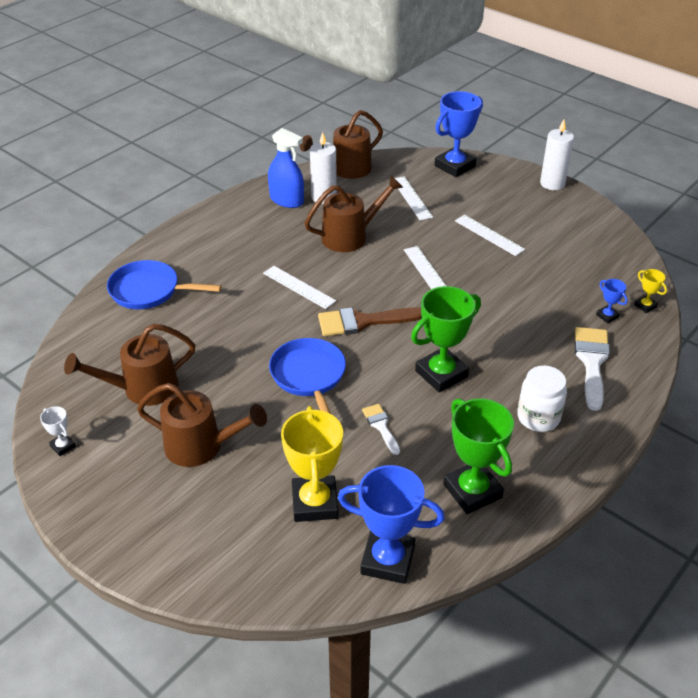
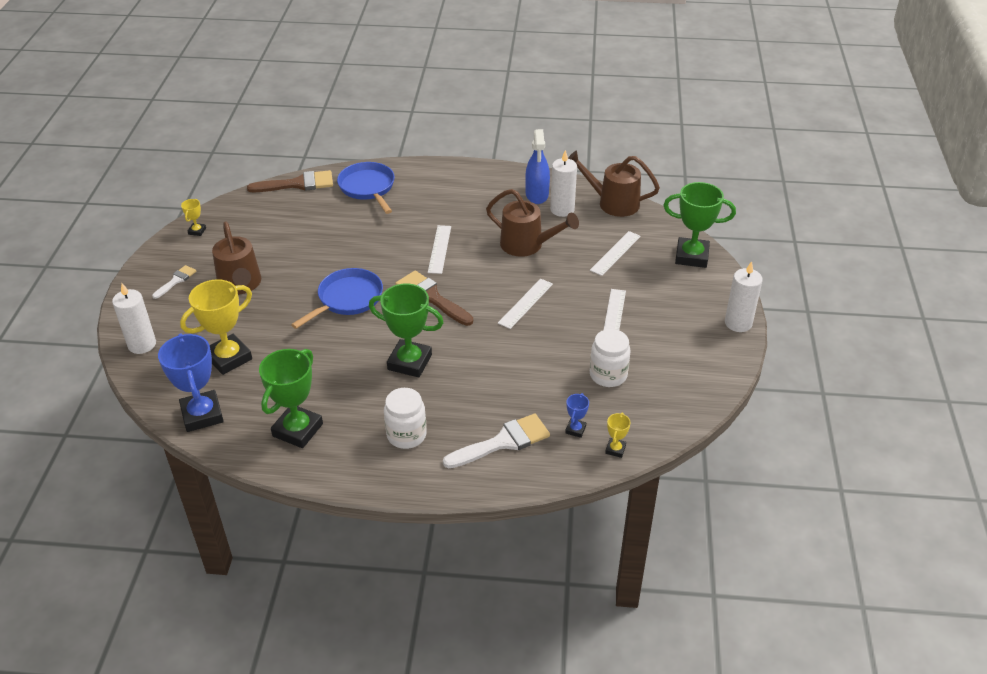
camera: 55 degrees right, 0 degrees up
white trophy [40,406,76,456] -> yellow trophy [181,199,206,236]
brown watering can [64,323,195,406] -> none
white brush [362,404,400,455] -> white brush moved to [152,265,196,299]
blue trophy [435,91,483,177] -> green trophy [663,182,736,268]
none -> white candle [112,283,156,354]
none -> brown brush [247,170,333,192]
none -> white jar [590,329,631,387]

